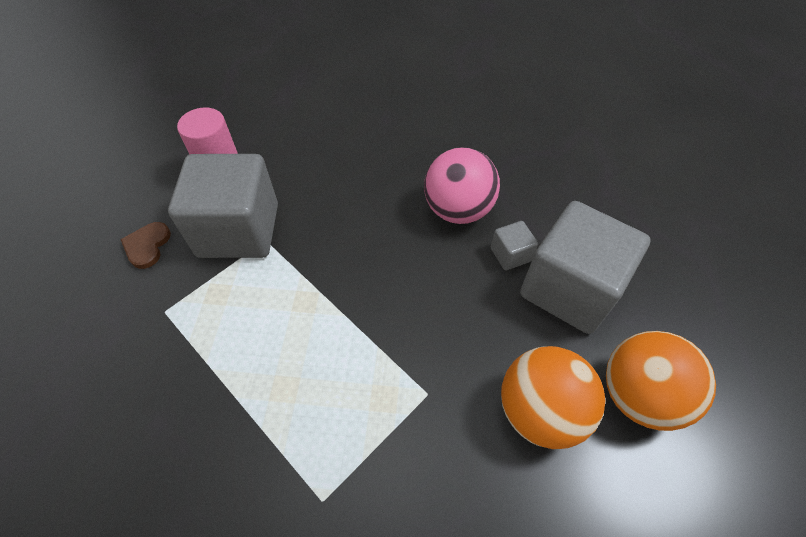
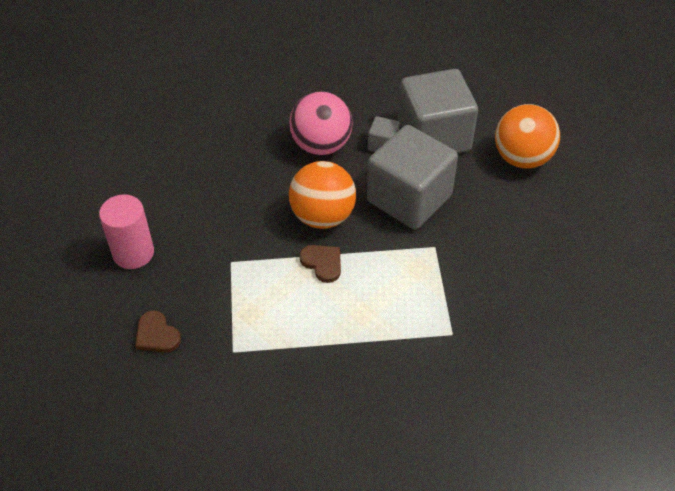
camera: 50 degrees left, 5 degrees down
grey cube [168,154,278,258] -> grey cube moved to [367,125,458,229]
orange ball [501,346,605,449] -> orange ball moved to [289,161,356,229]
none -> brown heart [299,245,341,283]

